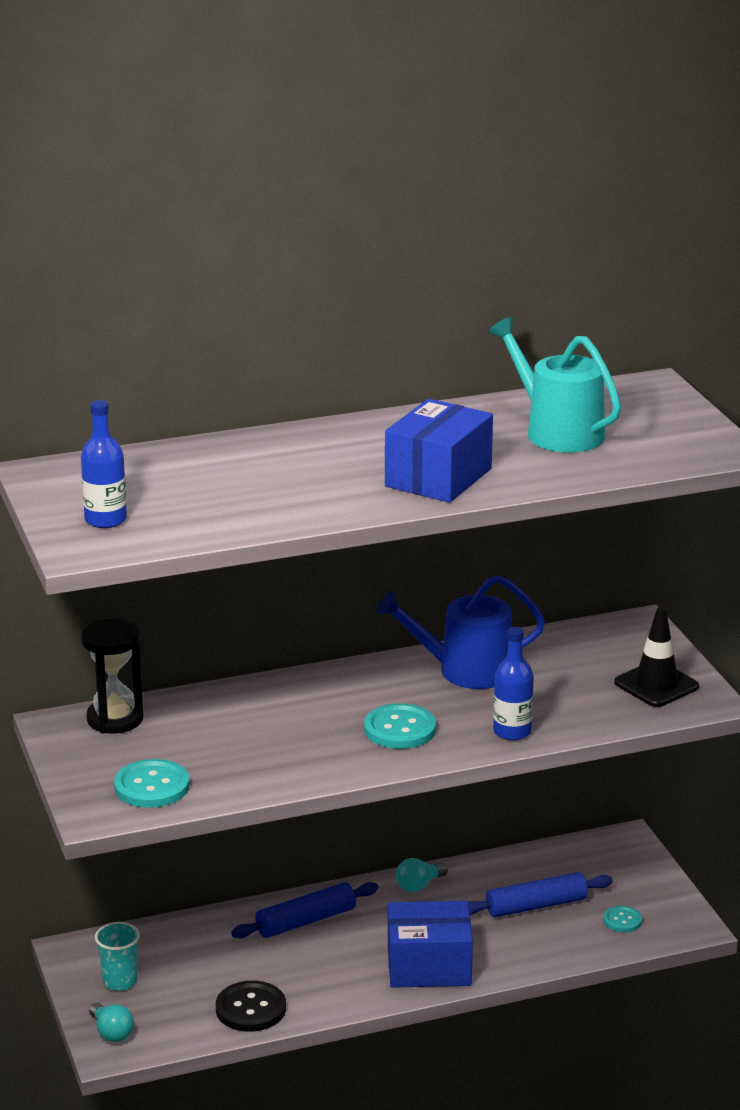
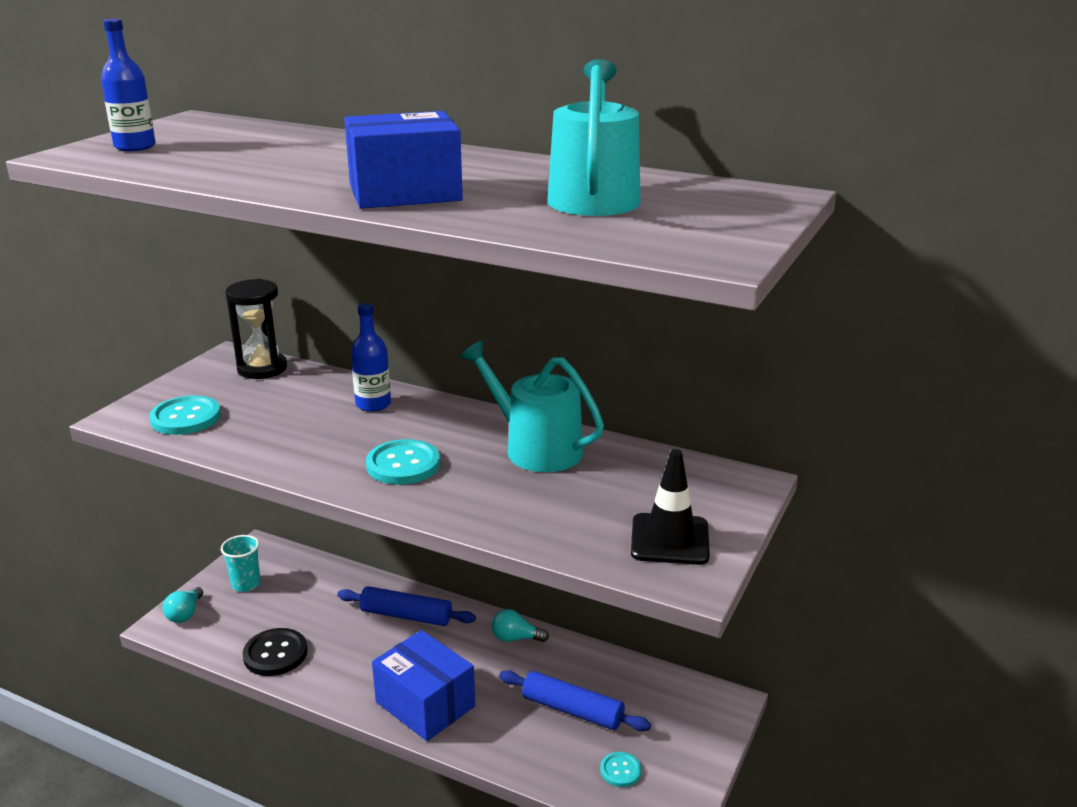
camera: 45 degrees right, 0 degrees up
blue watering can [377,575,545,689] -> turquoise watering can [460,341,604,472]
blue bottle [493,627,534,740] -> blue bottle moved to [351,303,391,412]

